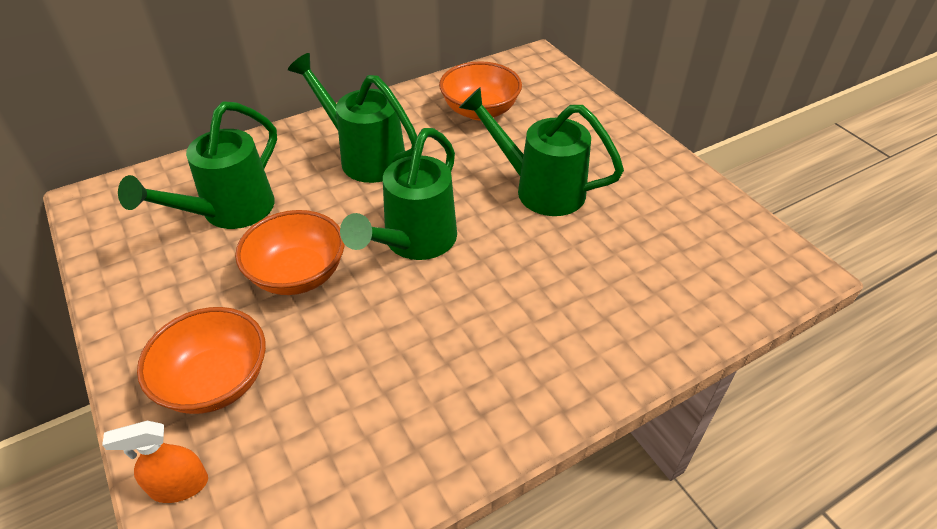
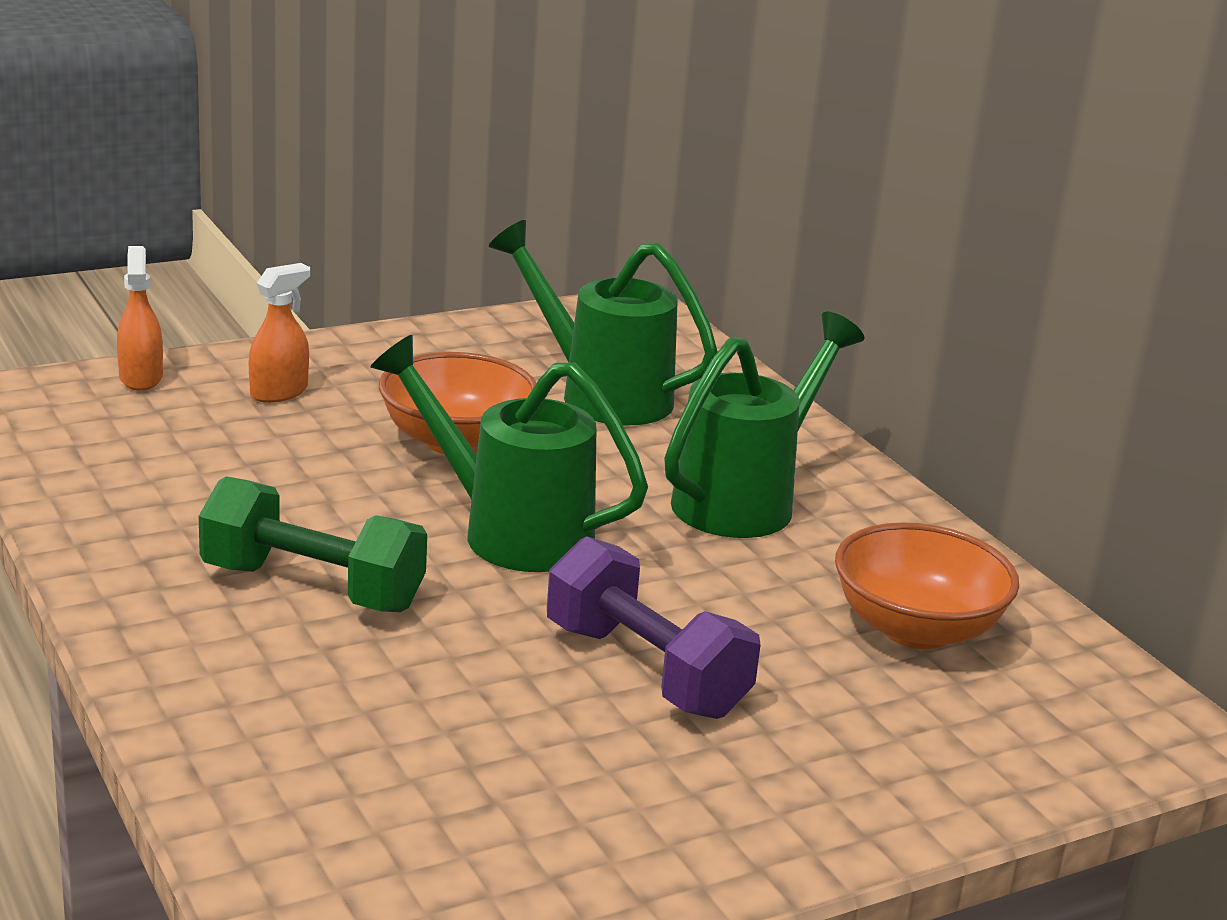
camera: 90 degrees right, 20 degrees down
orange bowl [137,307,266,414] -> orange spray bottle [249,263,310,403]
green watering can [459,87,624,216] -> purple dumbbell [547,536,761,719]
none -> green dumbbell [199,476,427,612]

